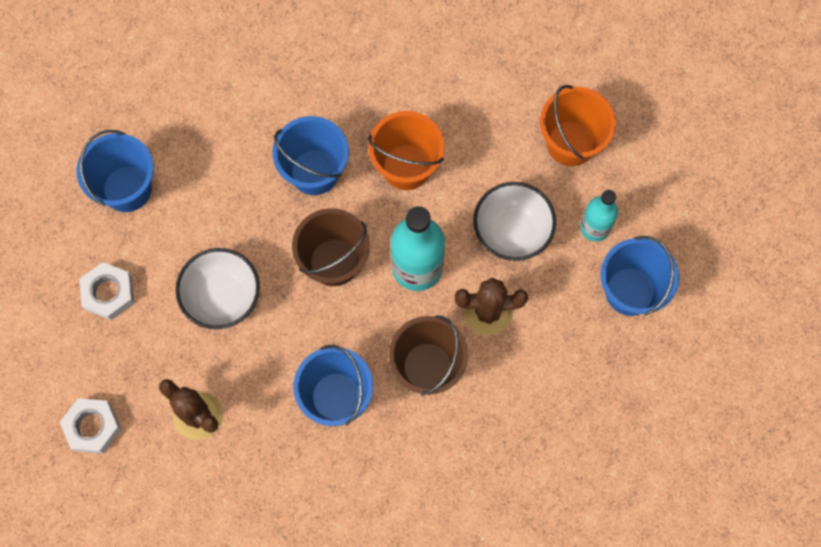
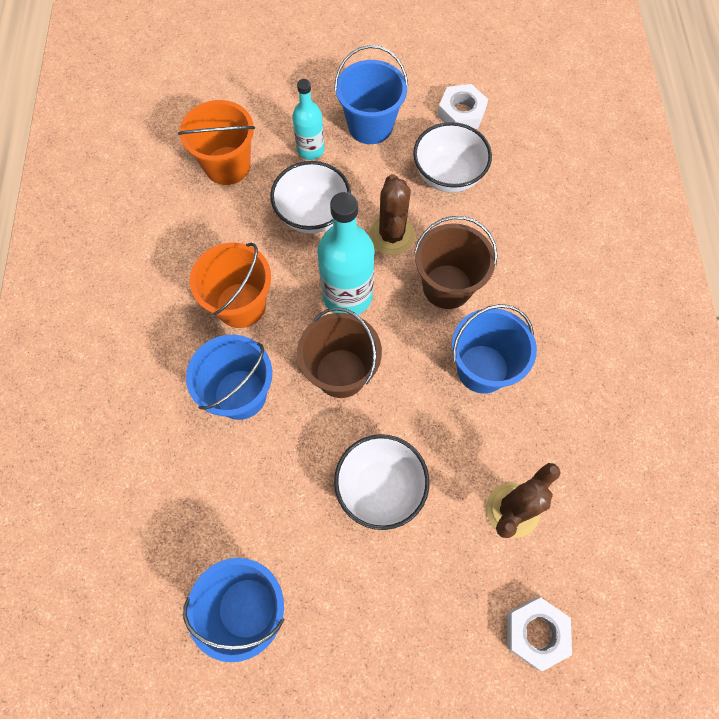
camera: 90 degrees left, 5 degrees down
white nut [79,262,134,320] -> white nut moved to [437,84,488,129]
none -> white bowl [413,122,492,193]

